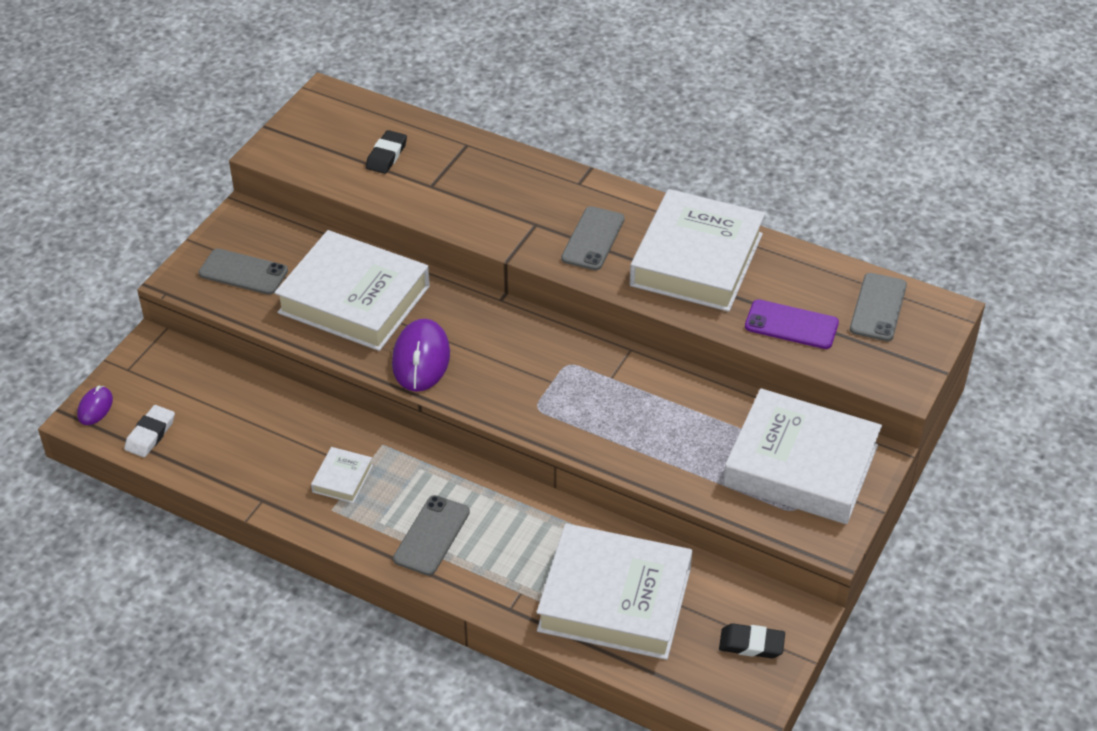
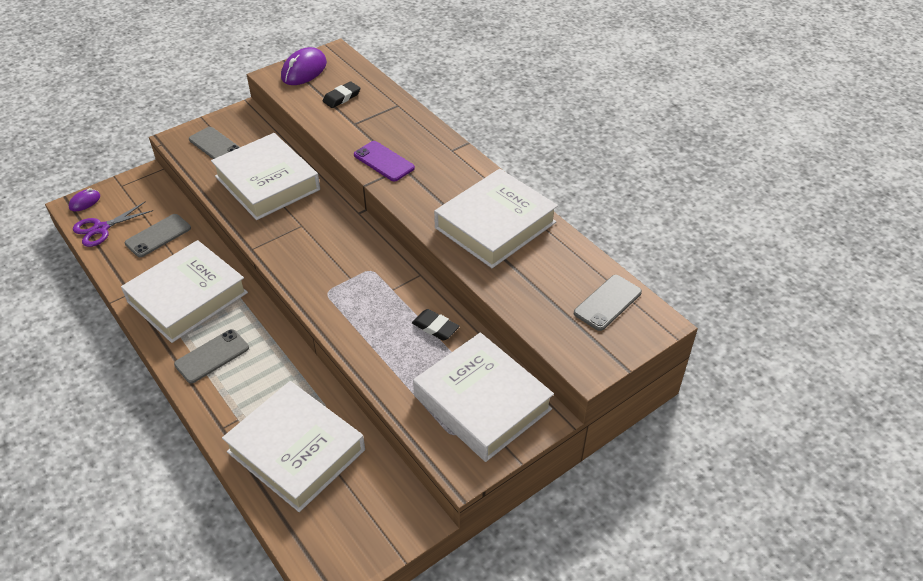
camera: 25 degrees right, 0 degrees up
white eraser [124,405,175,457] -> purple scissors [73,201,153,247]
white book [311,447,373,503] -> white book [121,240,248,343], size x2.42
purple mouse [392,319,450,392] -> purple mouse moved to [281,47,327,85]
grey phone [561,206,625,270] -> grey phone moved to [125,214,191,257]
black eraser [719,623,785,658] -> black eraser moved to [412,309,460,341]
purple phone [745,299,839,349] -> purple phone moved to [354,141,415,181]

